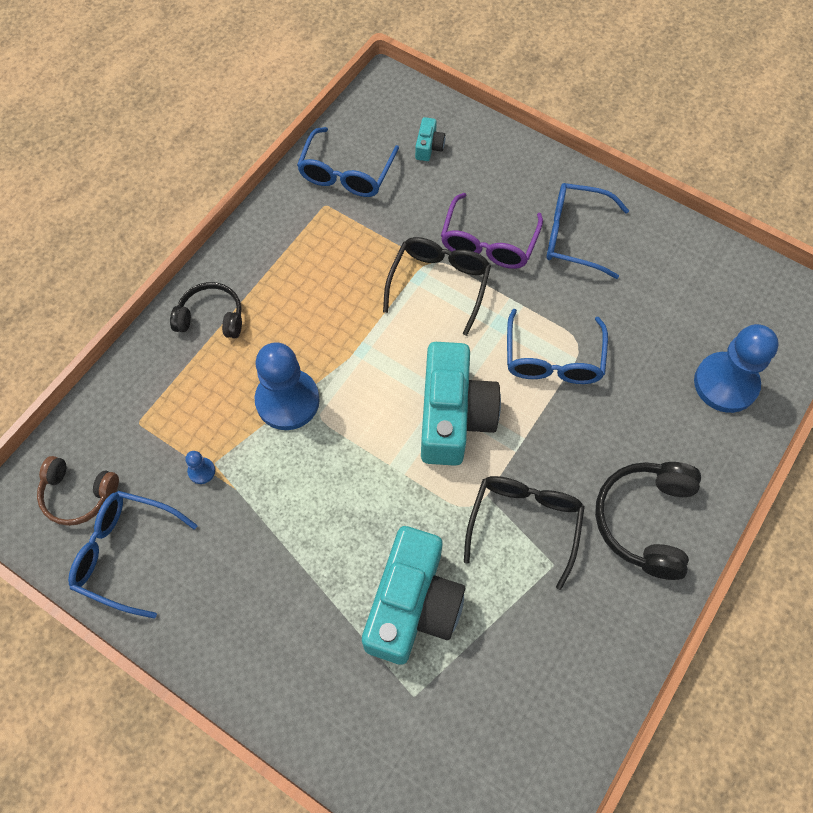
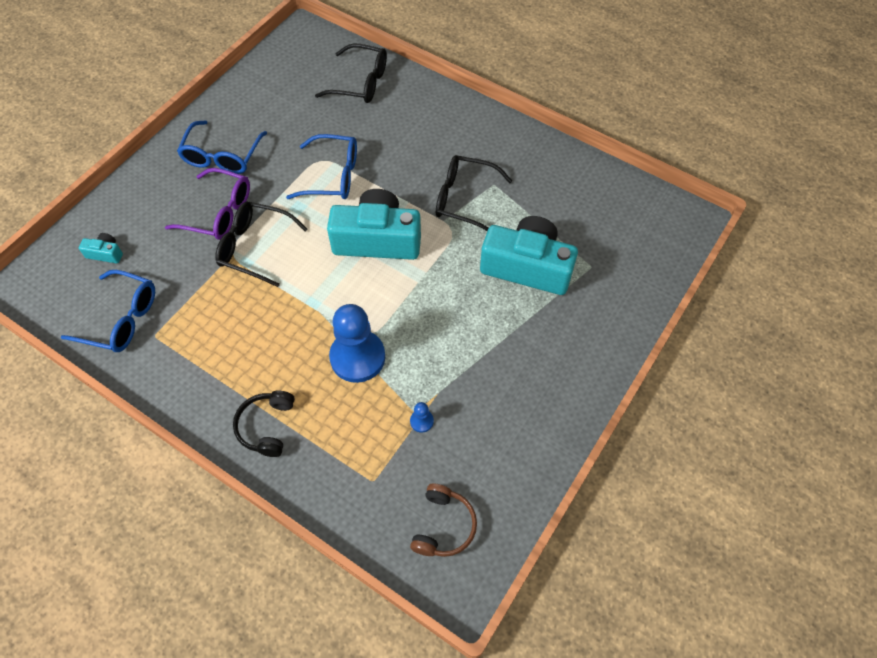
camera: 90 degrees left, 5 degrees down
blue glasses [68,491,197,619] -> none
black headphones [595,462,701,580] -> none
blue pawn [694,324,779,413] -> black glasses [315,43,387,103]

